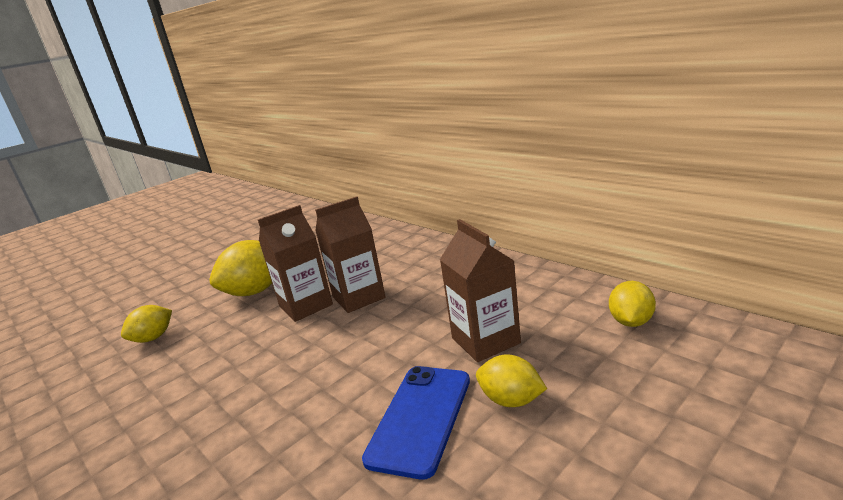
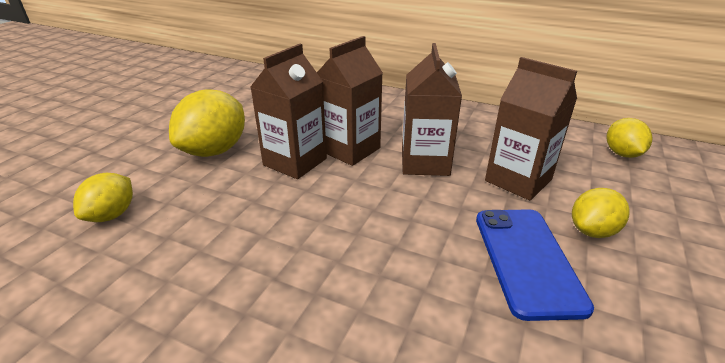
camera: 25 degrees left, 10 degrees up
yellow lemon [476,354,547,407] -> yellow lemon turned 45 degrees counterclockwise [572,188,630,238]
none -> brown carton [402,43,462,176]

